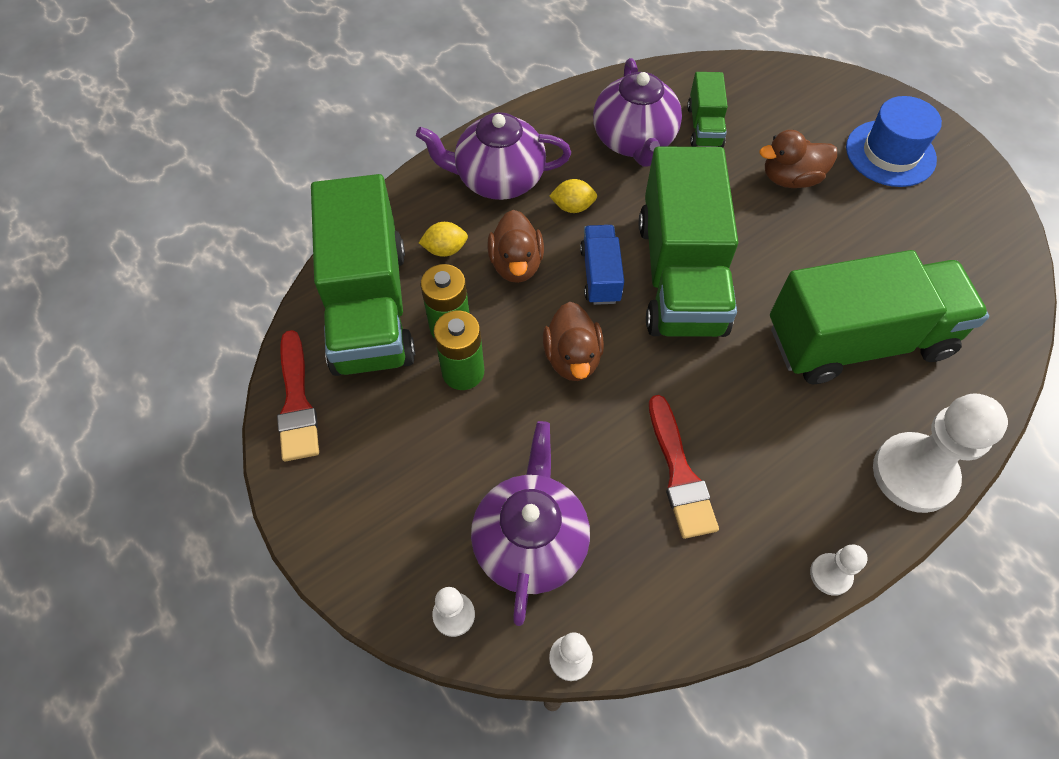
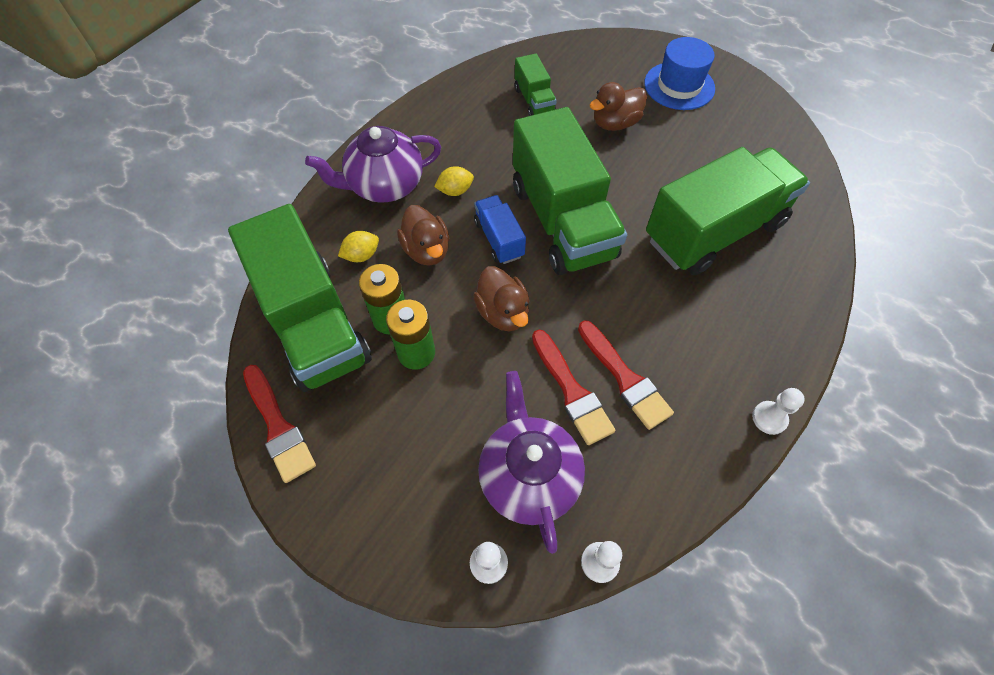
camera: 20 degrees left, 0 degrees up
purple teapot [593,58,682,167] -> none
white pawn [873,393,1008,513] -> none
none -> red brush [532,330,616,445]

